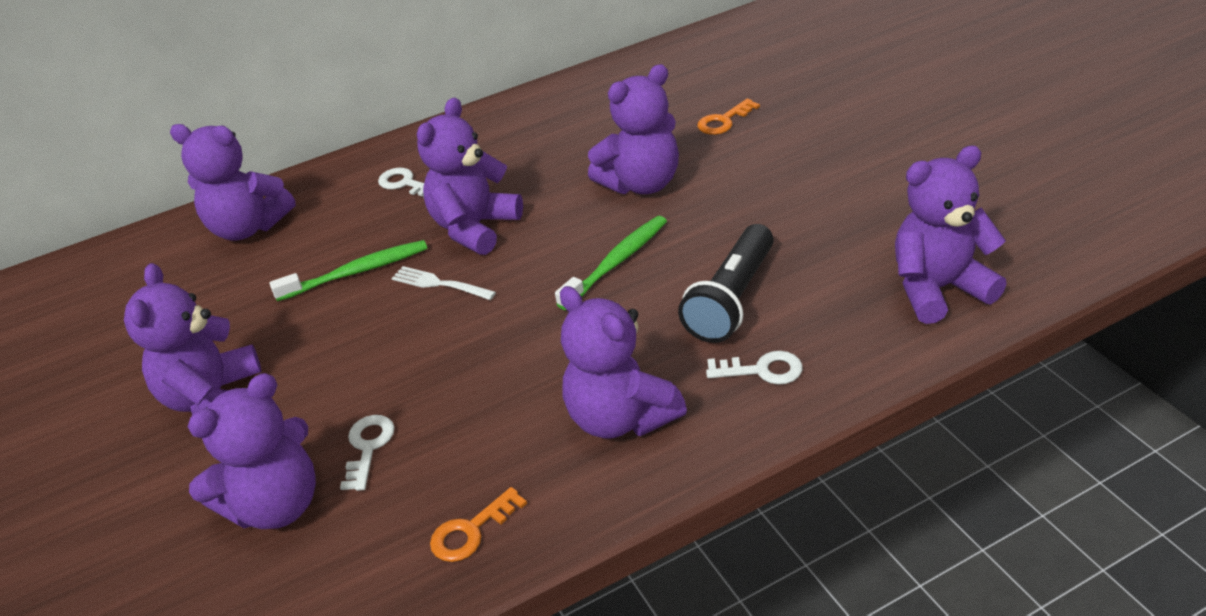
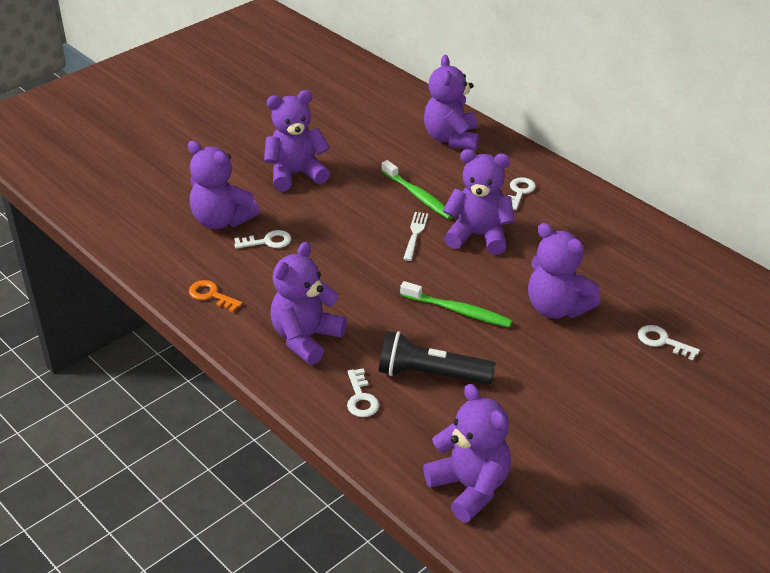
camera: 70 degrees right, 0 degrees up
orange key [697,99,760,135] -> white key [638,325,700,360]

